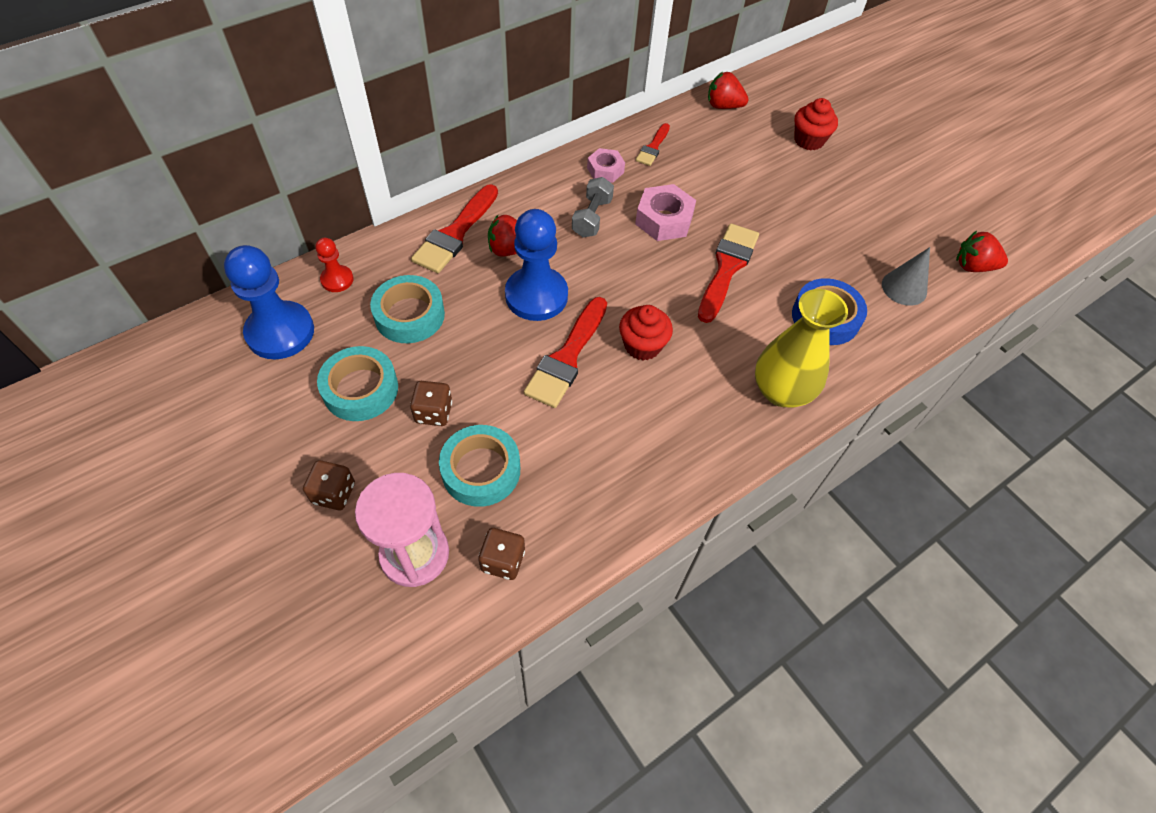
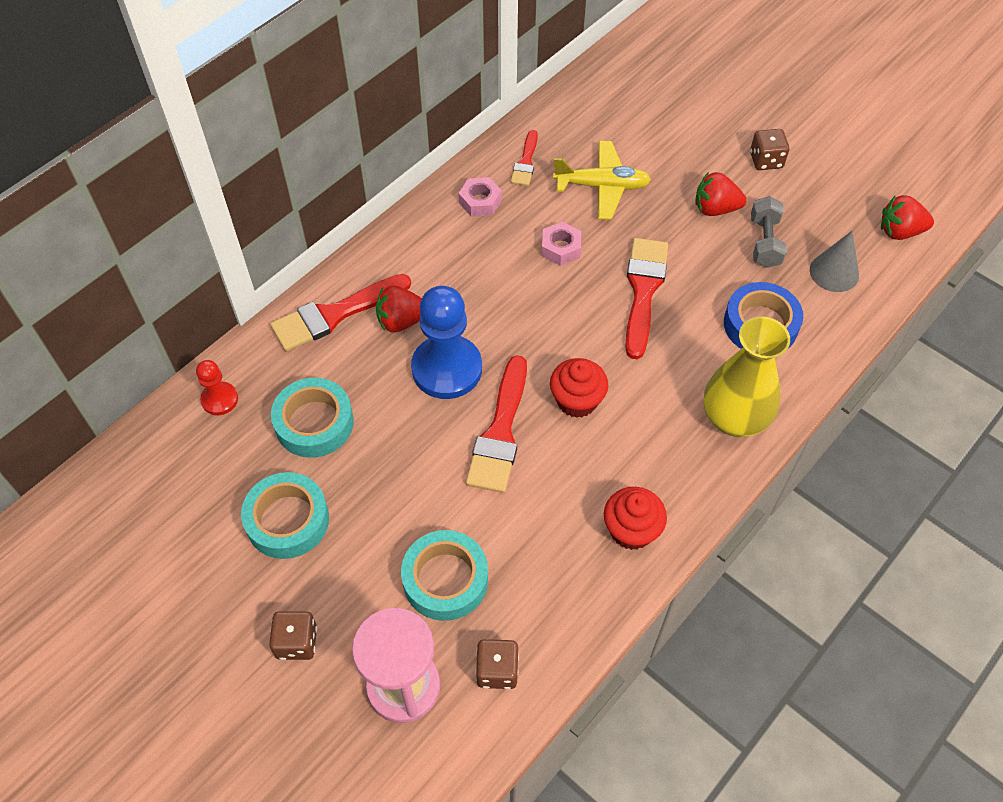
camera: 10 degrees left, 0 degrees up
blue pawn [224,245,314,359] -> none
brown dice [410,381,452,426] -> brown dice moved to [750,129,789,170]
red brush [411,184,498,273] -> red brush turned 45 degrees clockwise [270,274,411,352]
grey dumbbell [572,177,614,237] -> grey dumbbell moved to [751,196,787,268]
pink nut [635,184,696,241] -> pink nut [542,221,581,266], size x0.65
red strawberry [708,72,749,109] -> red strawberry moved to [695,172,747,216]
red cupcake [794,98,838,150] -> red cupcake moved to [604,487,667,550]
none -> yellow plane [553,141,651,220]

